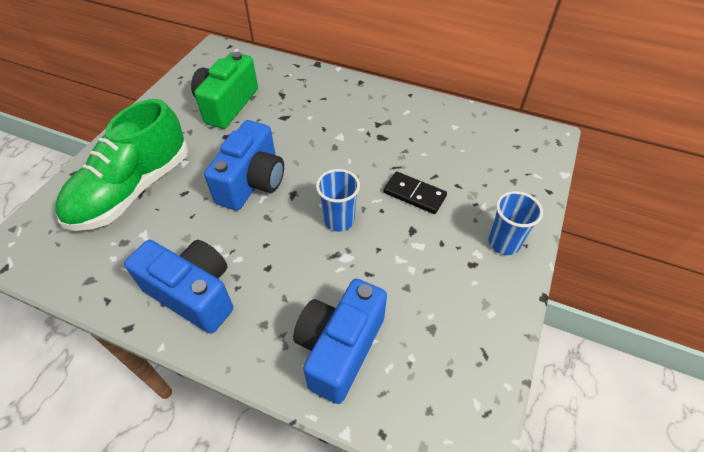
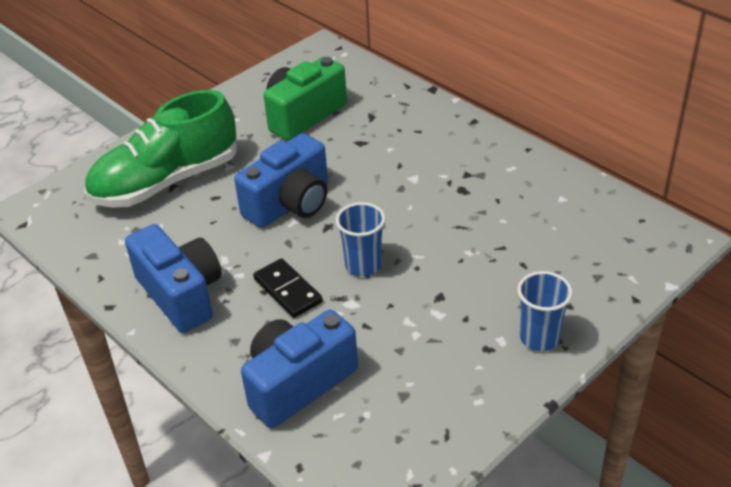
camera: 25 degrees right, 10 degrees down
black domino [383,171,447,214] -> black domino moved to [253,258,323,318]

